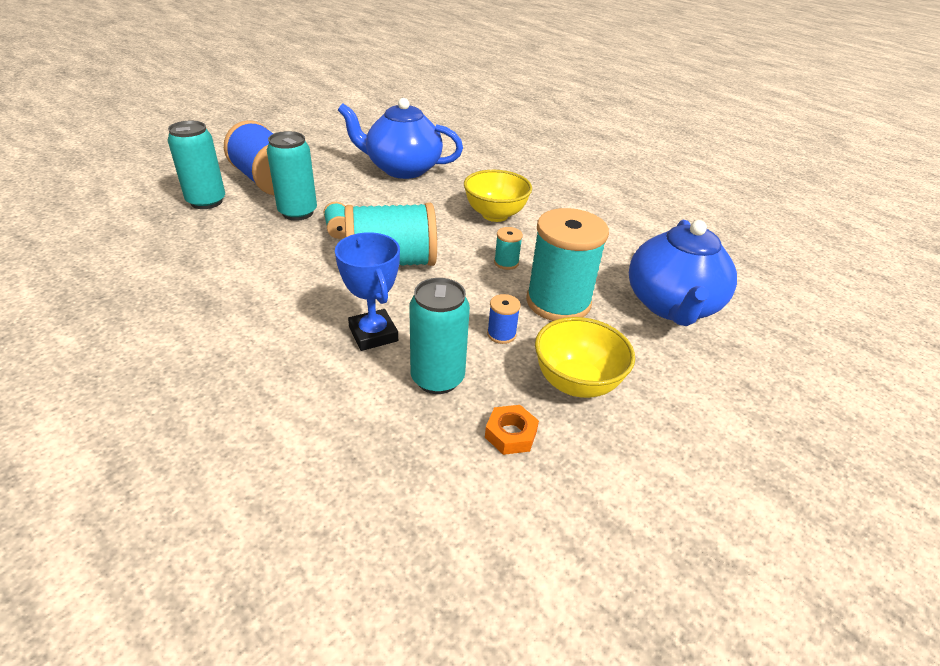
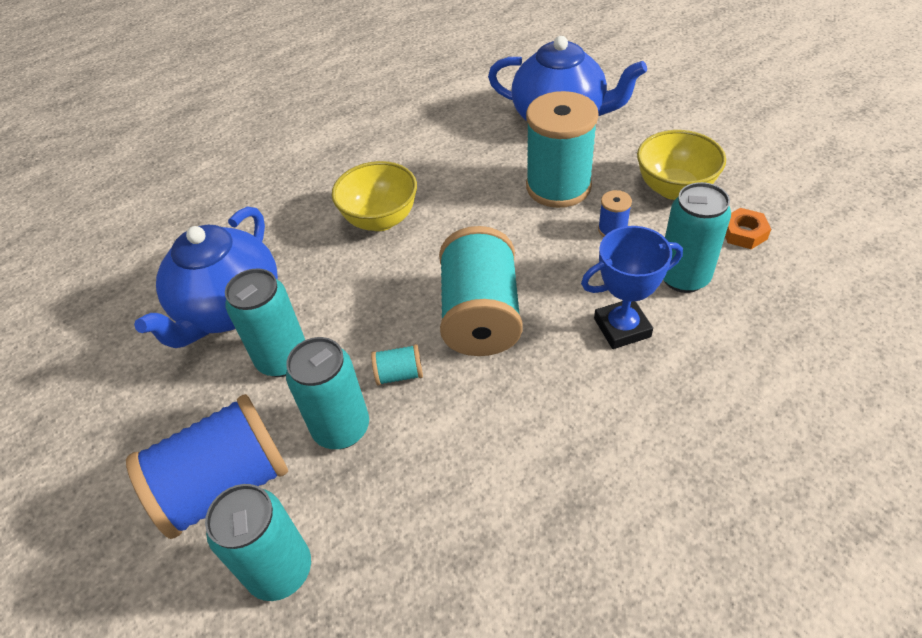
camera: 75 degrees left, 10 degrees up
turquoise spool [494,227,523,270] -> none
none -> turquoise can [225,268,305,377]

